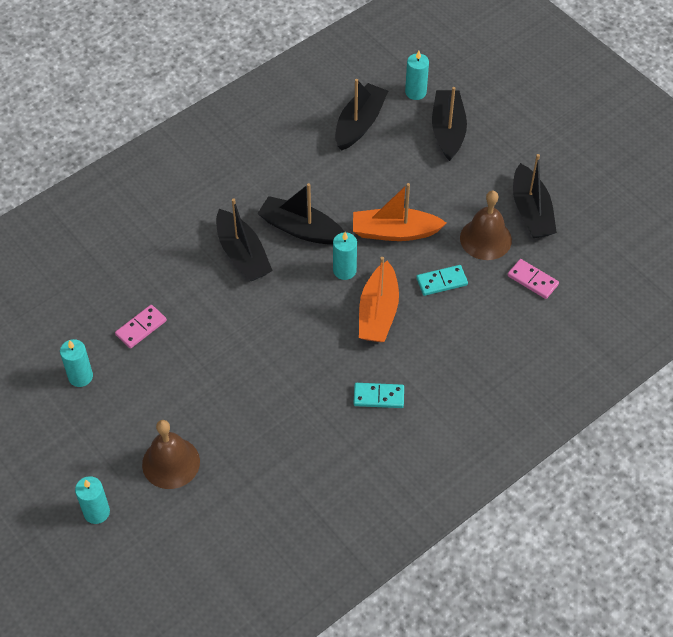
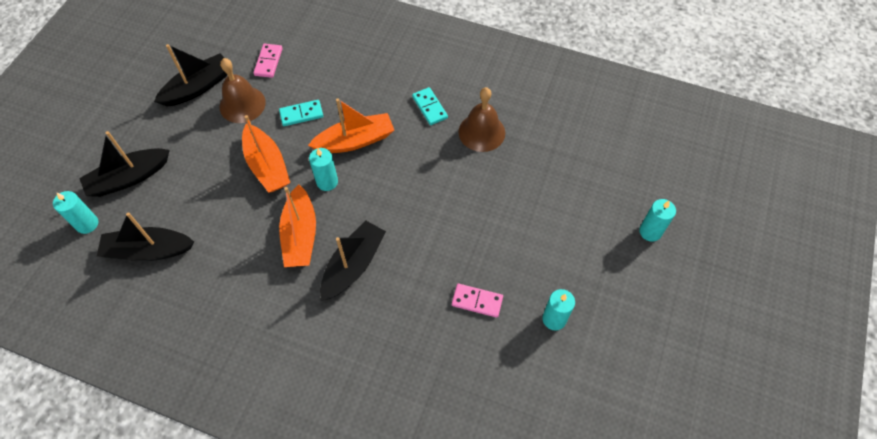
camera: 120 degrees left, 5 degrees up
brown bell [142,420,200,489] -> brown bell moved to [459,87,505,152]
black boat [257,183,344,245] -> orange boat [279,184,316,267]
turquoise domino [416,265,468,296] -> turquoise domino turned 60 degrees counterclockwise [279,100,323,126]

